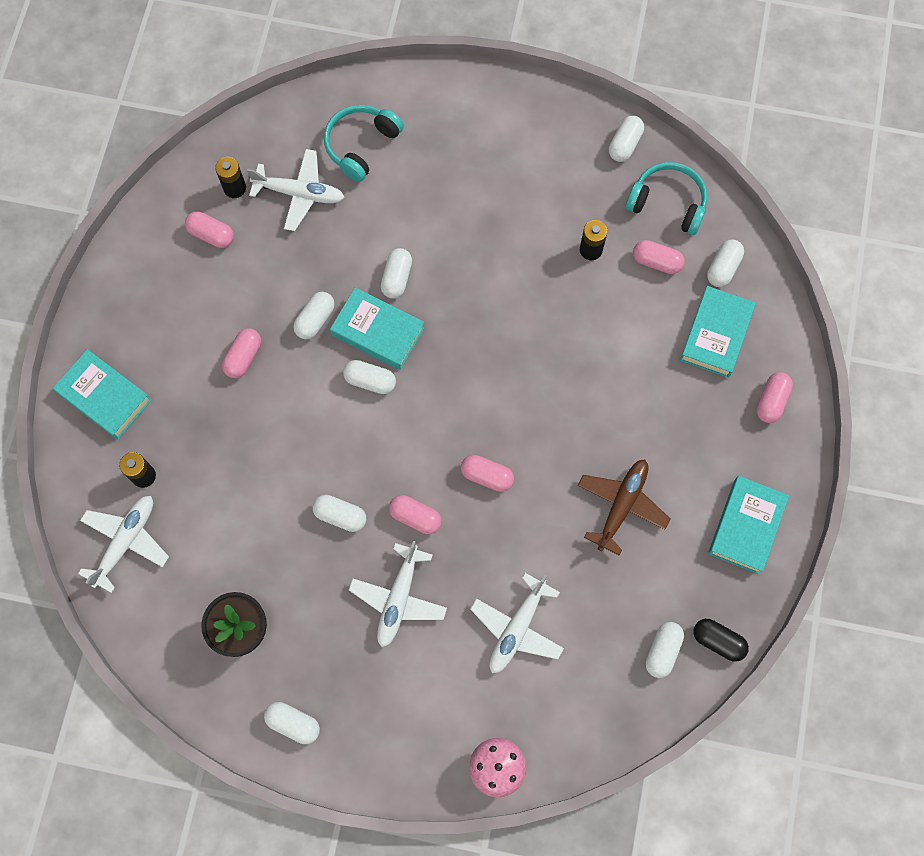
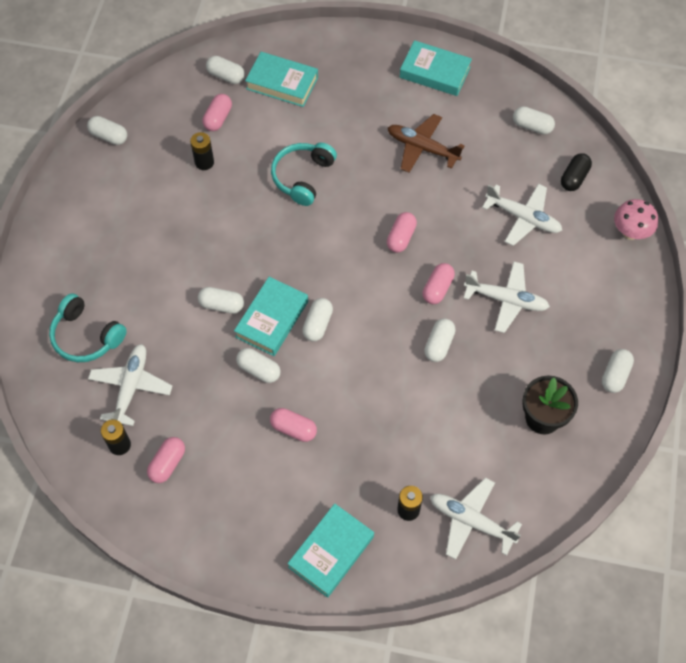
camera: 90 degrees left, 10 degrees down
turquoise headphones [625,162,707,235] -> turquoise headphones moved to [271,143,337,206]
black capsule [693,619,749,662] -> black capsule moved to [561,153,592,191]
pink capsule [756,372,793,423] -> none

